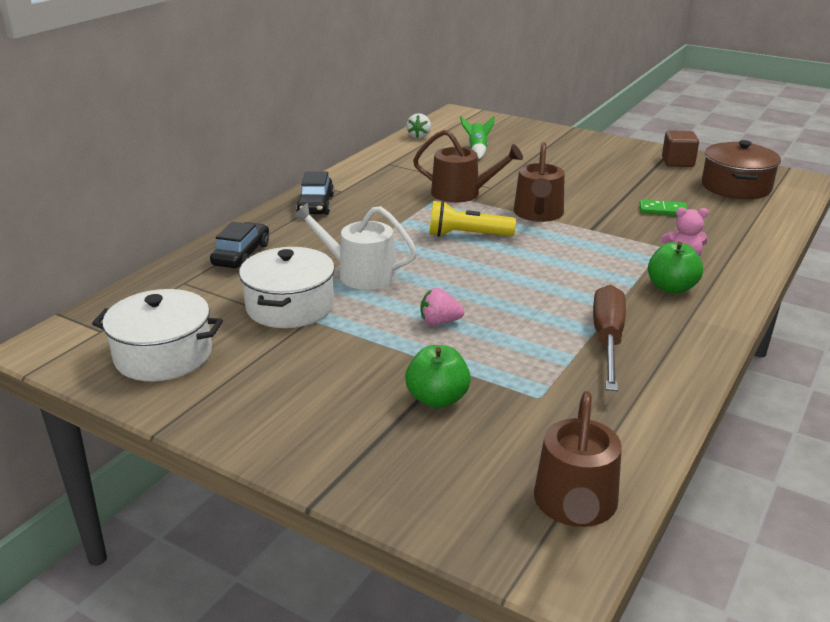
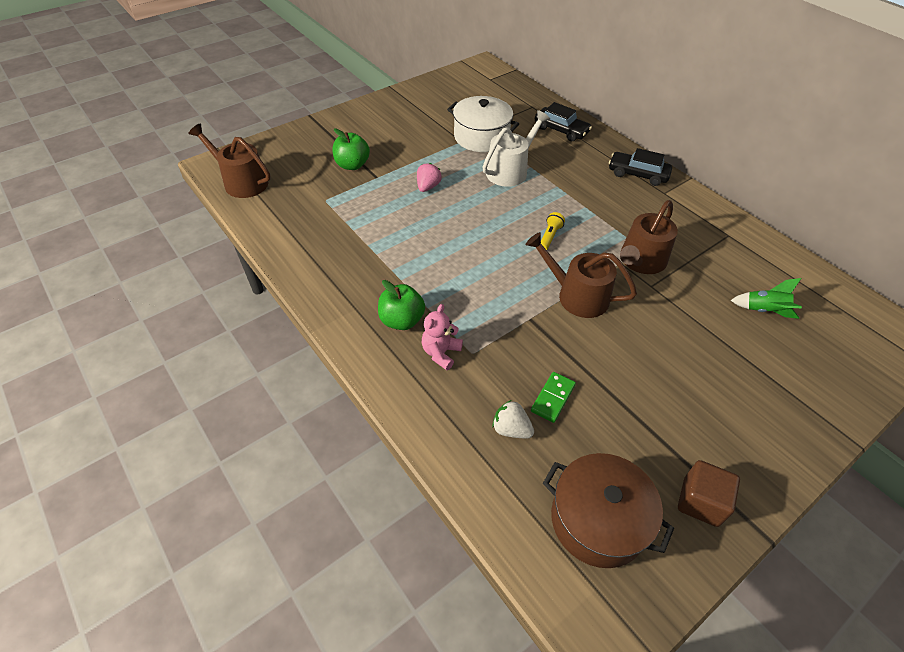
camera: 110 degrees right, 20 degrees up
white pot [92,289,223,381] -> none
white strawberry [406,113,431,139] -> white strawberry moved to [492,400,534,438]
yellow flashlight [429,200,516,237] -> yellow flashlight [541,212,565,250], size x0.59
brown screwdriver [593,285,626,391] -> none

